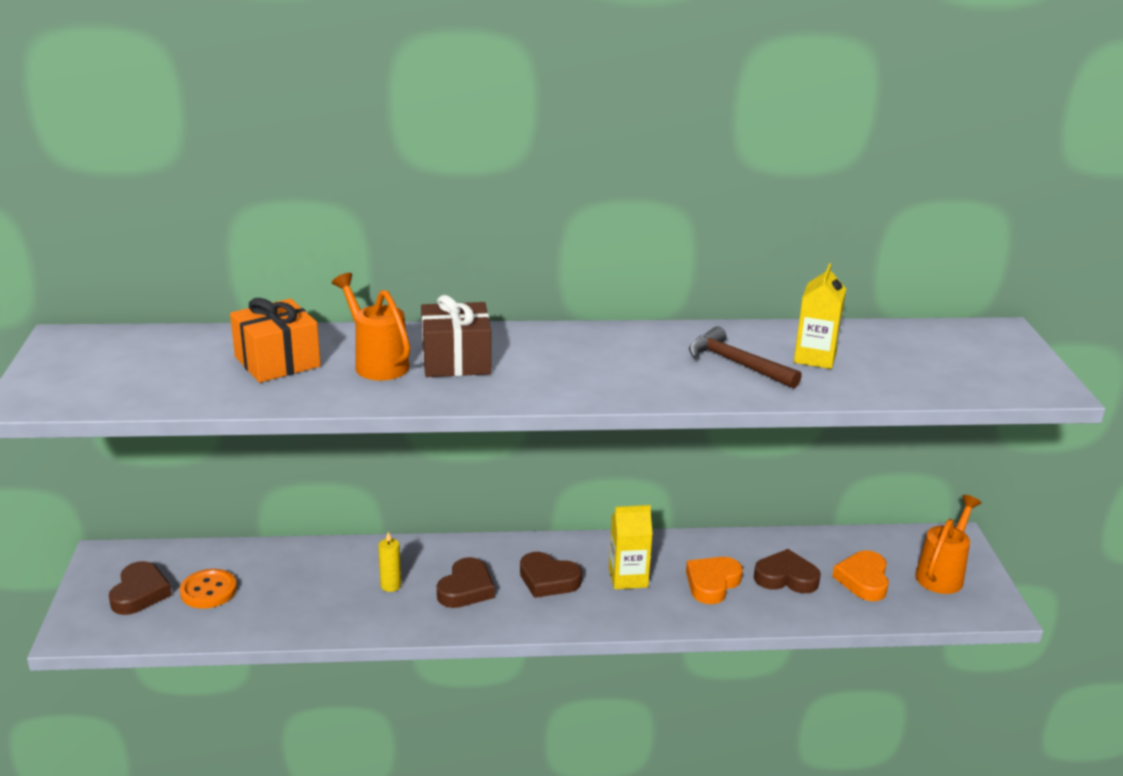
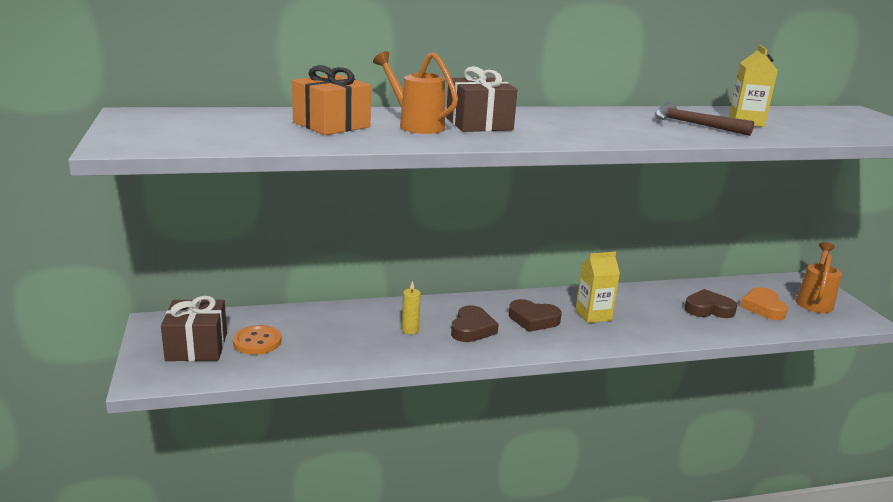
camera: 10 degrees left, 5 degrees down
brown heart [109,561,172,615] -> brown gift [161,296,227,361]
orange heart [686,557,743,604] -> none

